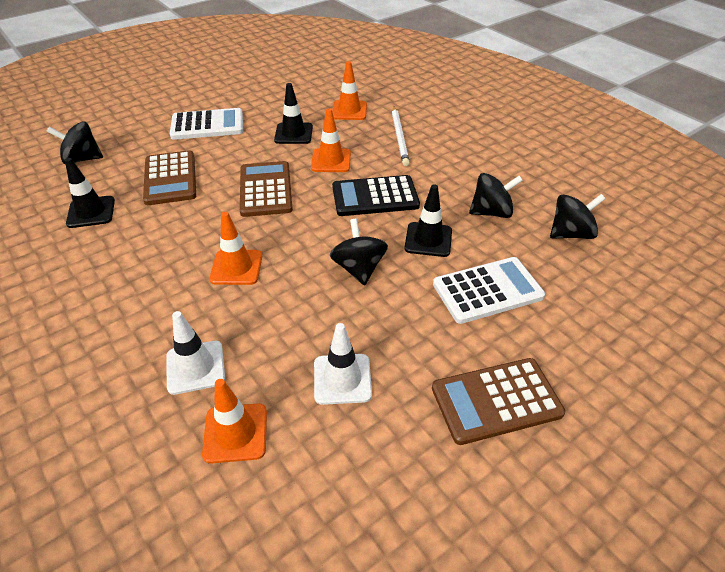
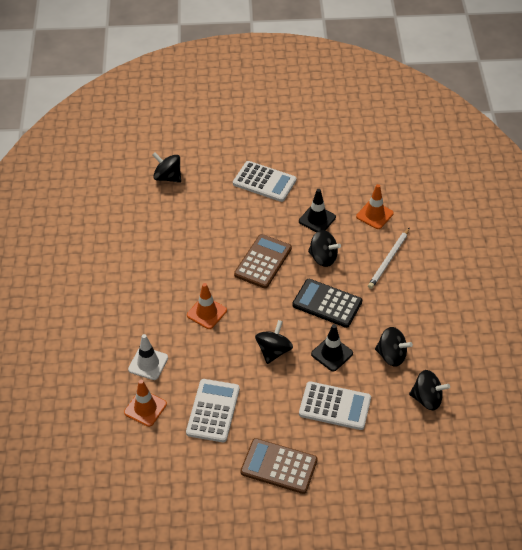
camera: 35 degrees right, 5 degrees up
black traffic cone [65,158,115,228] -> none
brown calculator [143,150,196,205] -> none
orange traffic cone [311,109,351,172] -> black spinning top [308,230,341,267]
white traffic cone [314,323,372,405] -> white calculator [186,379,240,442]

